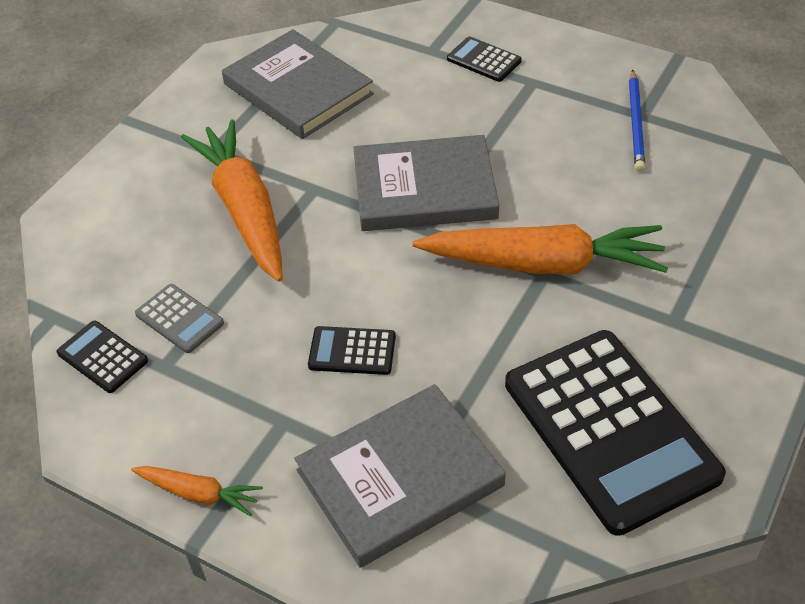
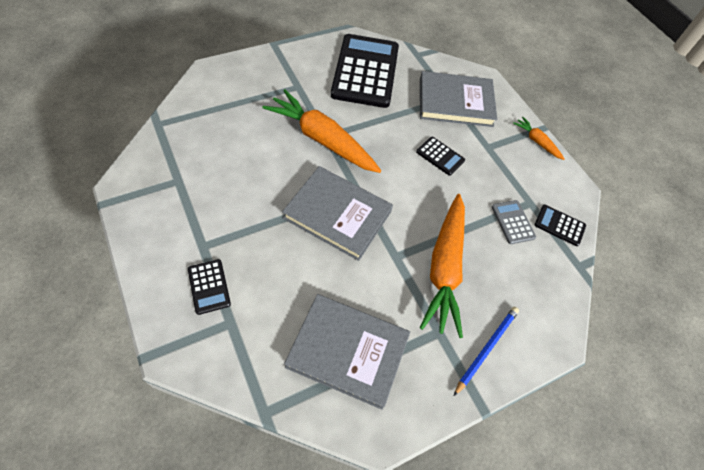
camera: 155 degrees left, 10 degrees up
black calculator [56,321,148,393] -> black calculator turned 135 degrees clockwise [535,205,586,246]
grey book [222,29,374,139] -> grey book turned 60 degrees counterclockwise [284,294,410,410]
blue pencil [629,70,645,172] -> blue pencil moved to [454,307,519,396]

